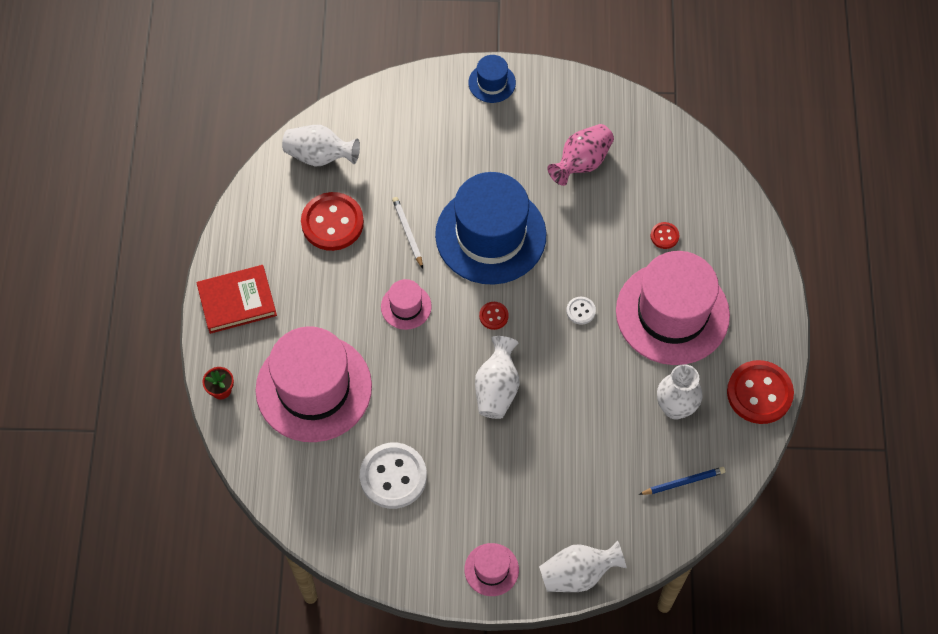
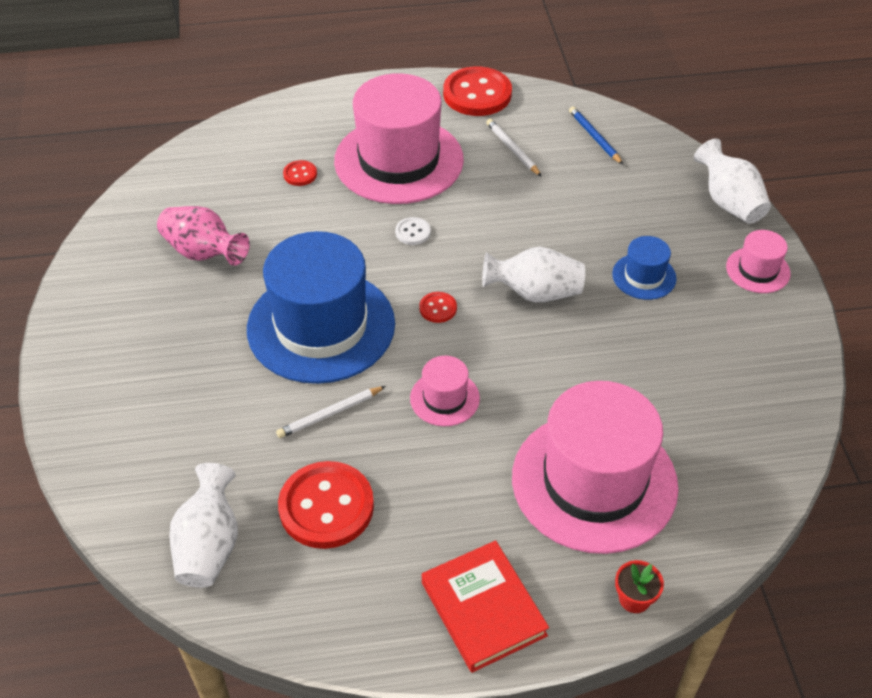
camera: 100 degrees left, 15 degrees down
white button [360,443,427,509] -> none
blue hat [468,55,516,103] -> blue hat moved to [612,236,677,300]
white vase [657,364,703,419] -> white pencil [486,119,542,177]

